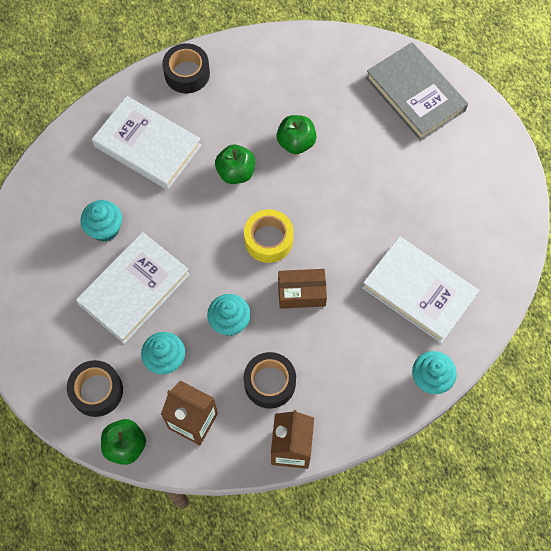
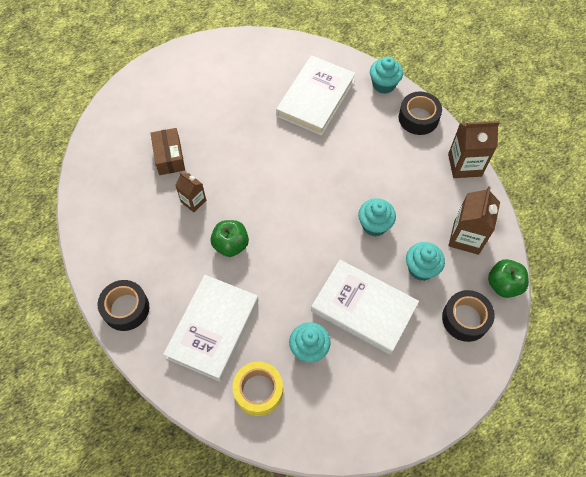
camera: 100 degrees left, 5 degrees down
yellow tape [244,209,294,263] -> yellow tape moved to [232,361,283,416]
black tape [244,352,296,409] -> black tape moved to [399,92,442,135]
green apple [277,115,317,154] -> brown carton [175,172,206,212]
brown box [278,269,327,309] -> brown box moved to [150,128,185,175]
grey book [366,42,468,141] -> none

